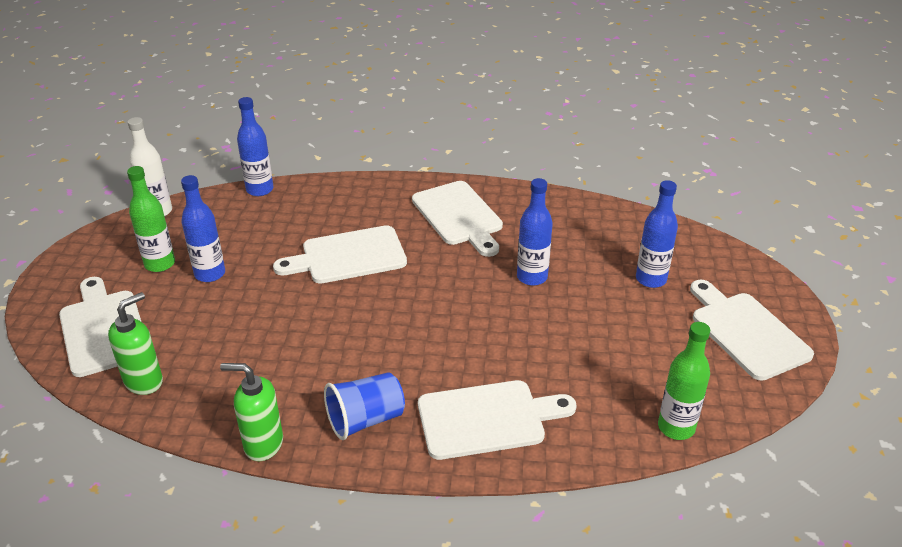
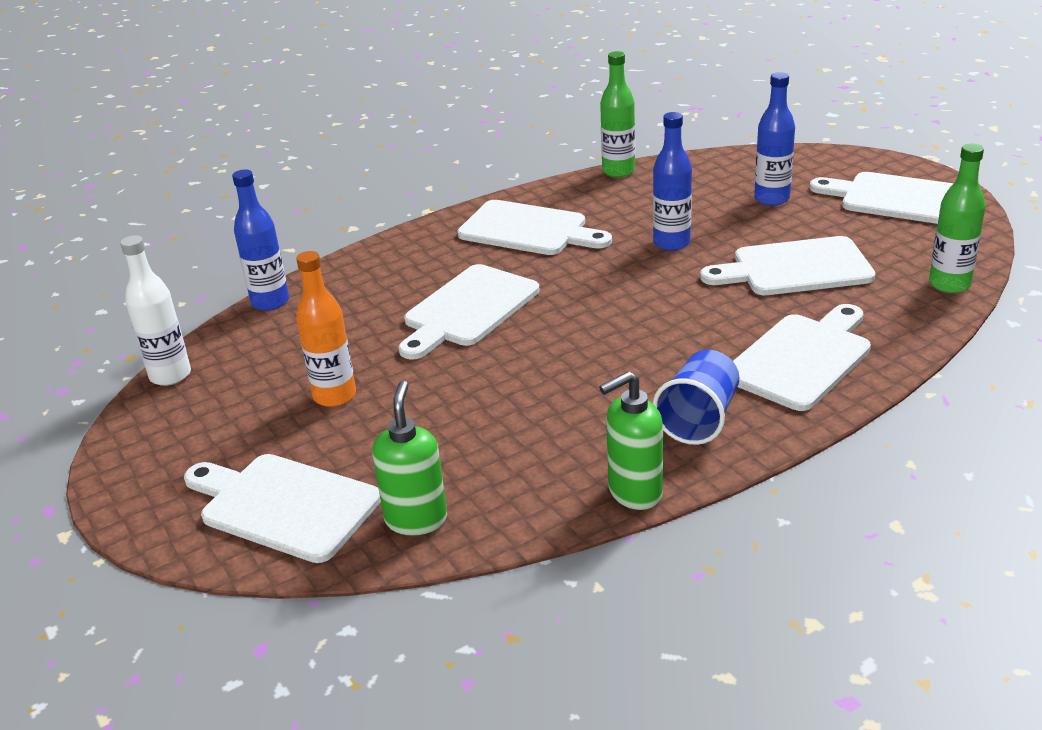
camera: 35 degrees left, 5 degrees down
green bottle [127,166,175,272] -> green bottle moved to [600,51,635,178]
blue bottle [181,175,225,282] -> orange bottle [296,251,356,407]
none -> white cutting board [700,236,876,295]

